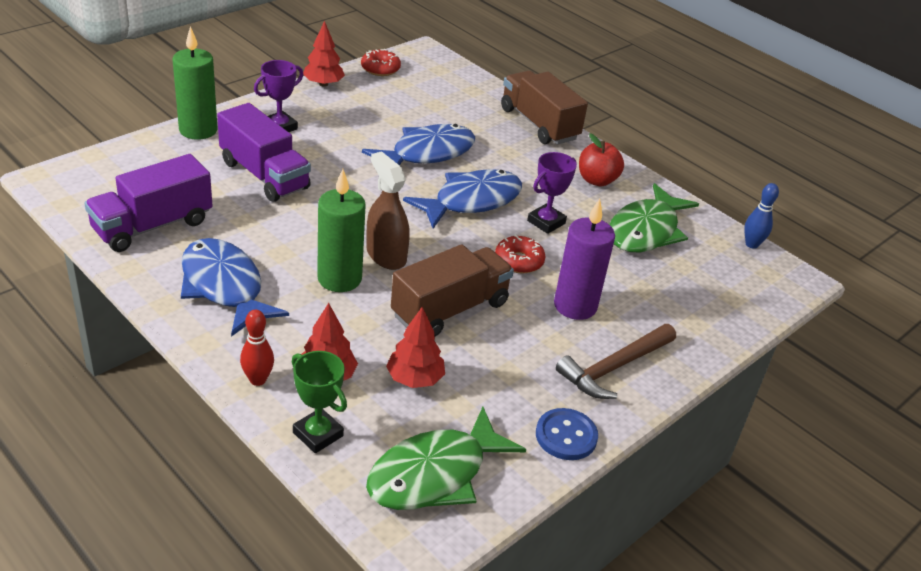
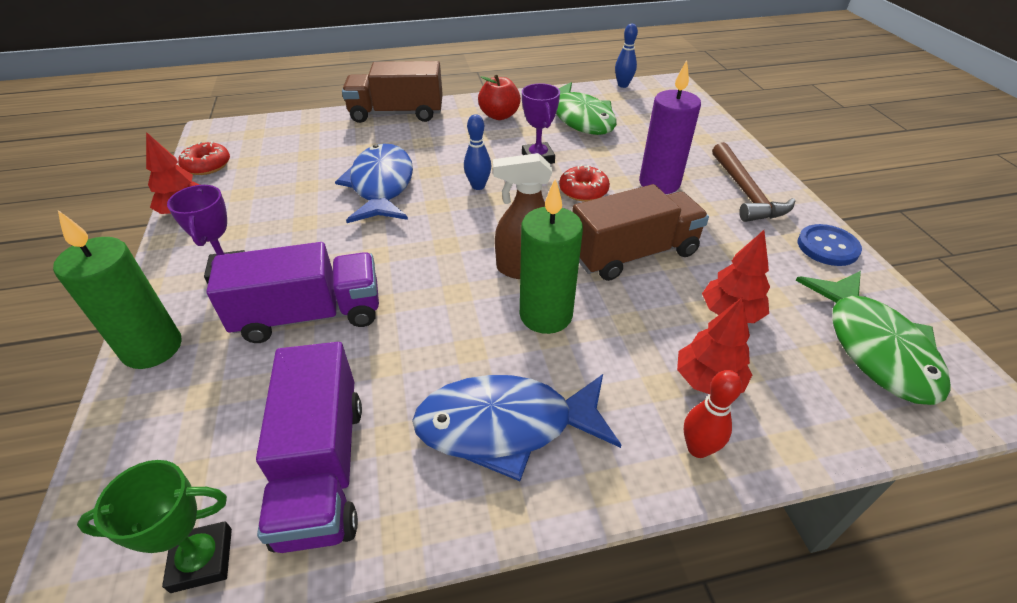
camera: 55 degrees left, 5 degrees up
green trophy [292,351,347,453] -> green trophy moved to [77,460,232,593]
brown truck [391,244,514,337] -> brown truck turned 75 degrees clockwise [572,184,709,281]
blue fish [403,169,522,229] -> blue bowling pin [464,114,491,190]

